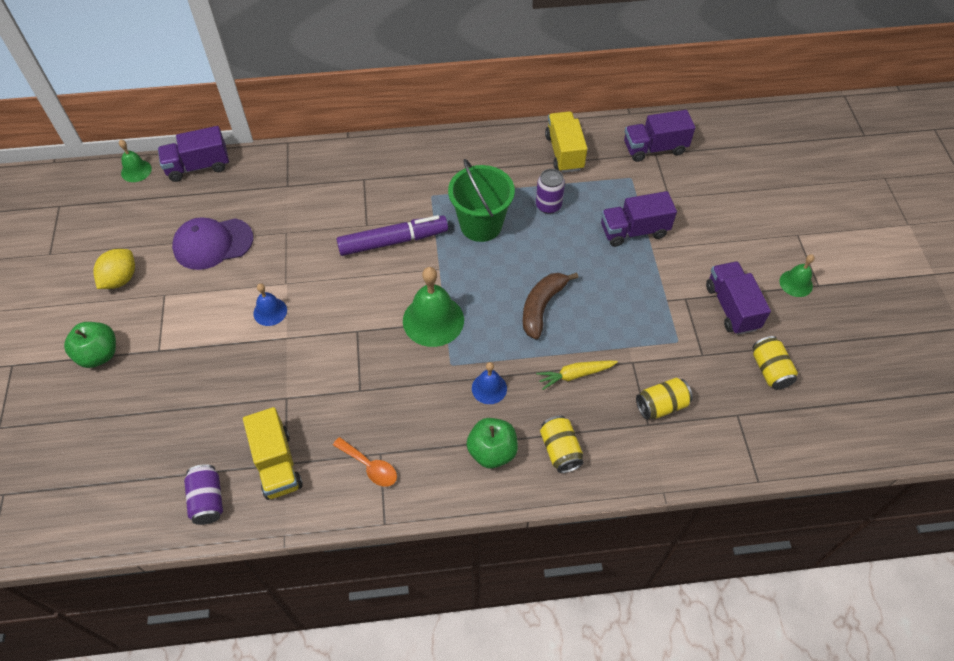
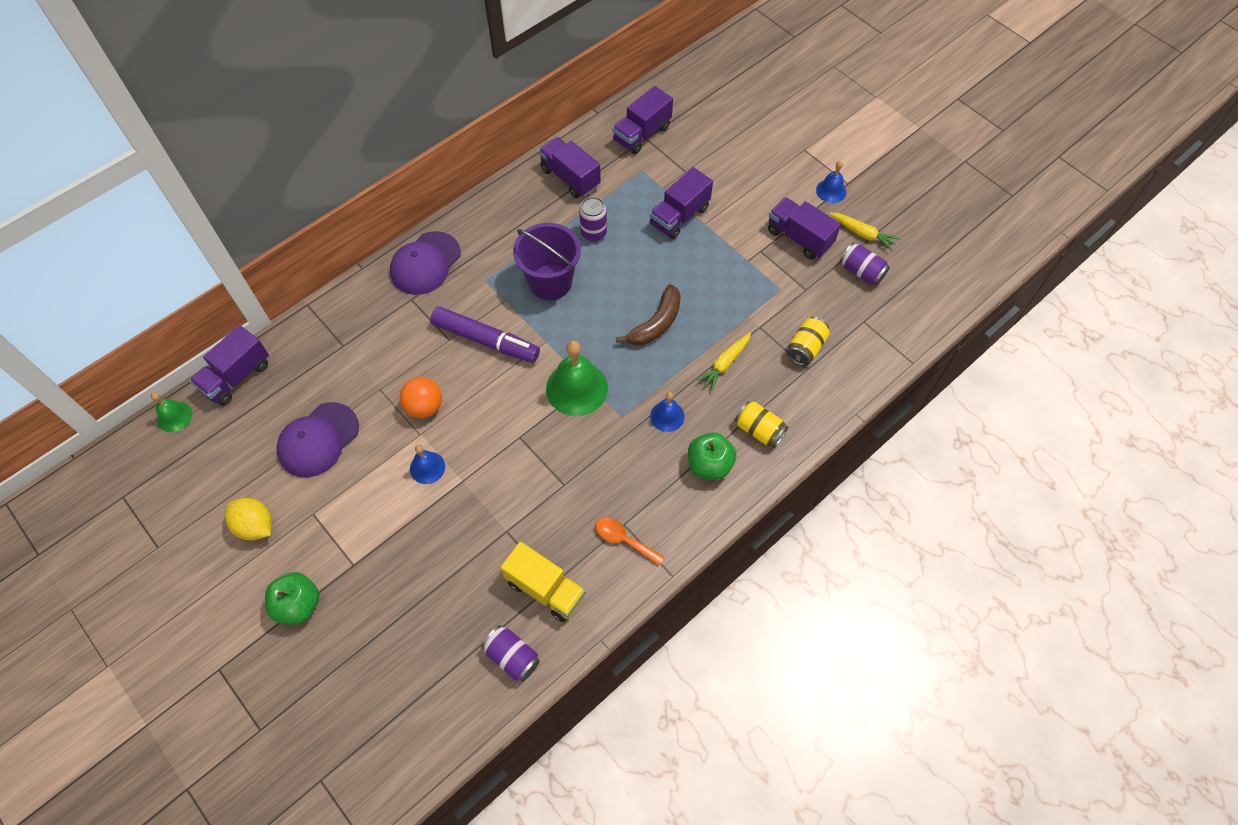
camera: 35 degrees left, 5 degrees up
yellow lemon [93,249,135,289] -> yellow lemon turned 45 degrees counterclockwise [225,498,272,540]
orange spoon [333,437,397,487] -> orange spoon turned 150 degrees counterclockwise [595,517,665,566]
purple marker [336,215,448,256] -> purple marker turned 75 degrees clockwise [430,306,540,363]
green bucket [448,159,515,242] -> purple bucket [513,223,581,300]
brown banana [523,272,578,339] -> brown banana turned 135 degrees counterclockwise [616,284,681,345]
yellow truck [545,111,588,173] -> purple truck [539,137,601,198]
yellow can [752,336,798,390] -> purple can [840,243,890,285]
green bell [780,254,815,297] -> blue bell [816,161,846,203]
none -> purple cap [390,231,461,295]
none -> orange ball [400,377,442,418]
none -> yellow carrot [830,213,900,250]

